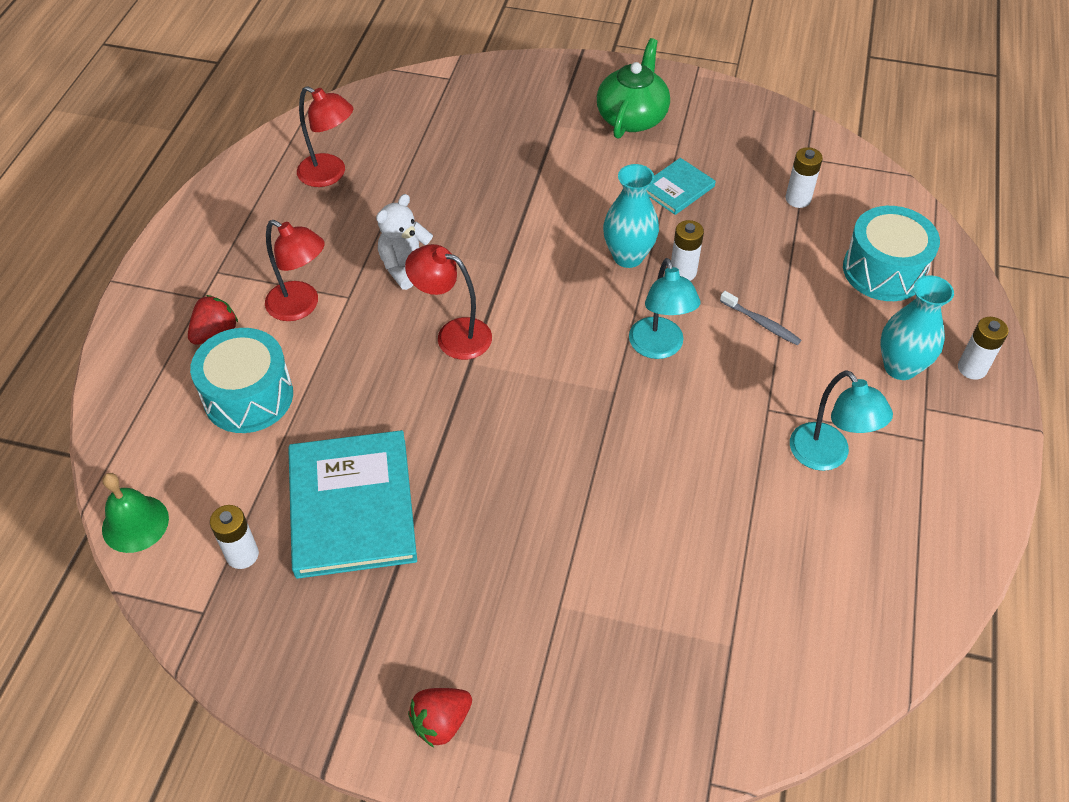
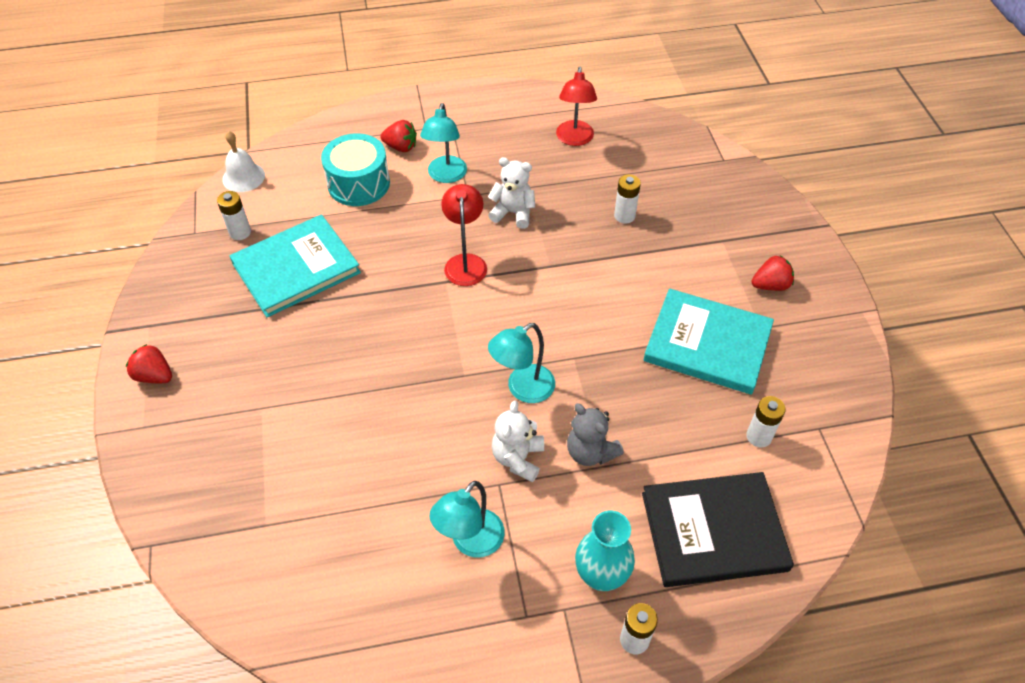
camera: 65 degrees right, 0 degrees up
green bell [102,473,169,553] -> white bell [222,131,265,192]
red lamp [265,220,325,321] -> turquoise lamp [420,103,467,183]
green teapot [597,38,670,139] -> red strawberry [751,255,794,291]
turquoise vase [603,164,659,268] -> none
turquoise book [646,158,716,215] -> turquoise book [643,289,774,395], size x1.98
white battery [671,220,704,281] -> white battery moved to [614,174,641,224]
grey toothbrush [720,291,801,345] -> grey teddy bear [567,404,624,466]
turquoise drum [843,206,940,301] -> black book [642,472,794,587]
none -> white teddy bear [492,400,544,482]

